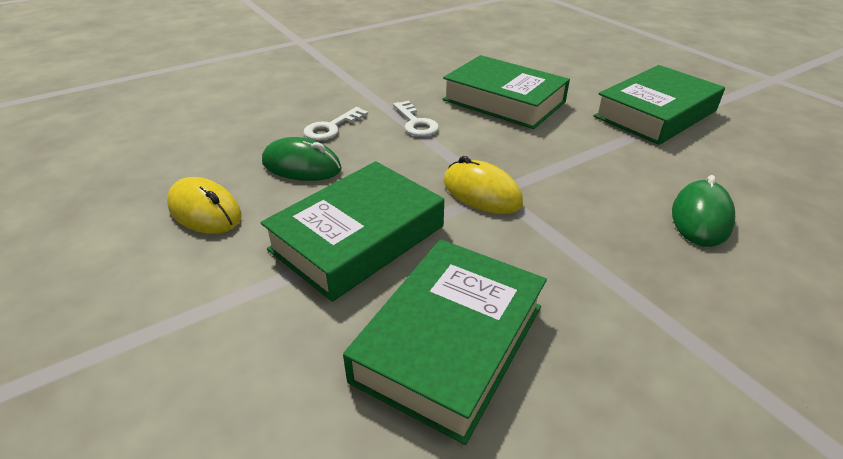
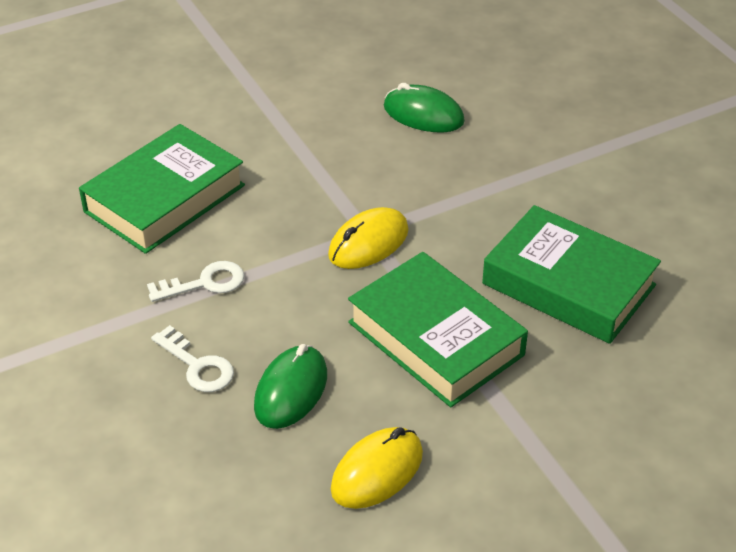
camera: 85 degrees left, 5 degrees up
green book [594,65,725,145] -> none

